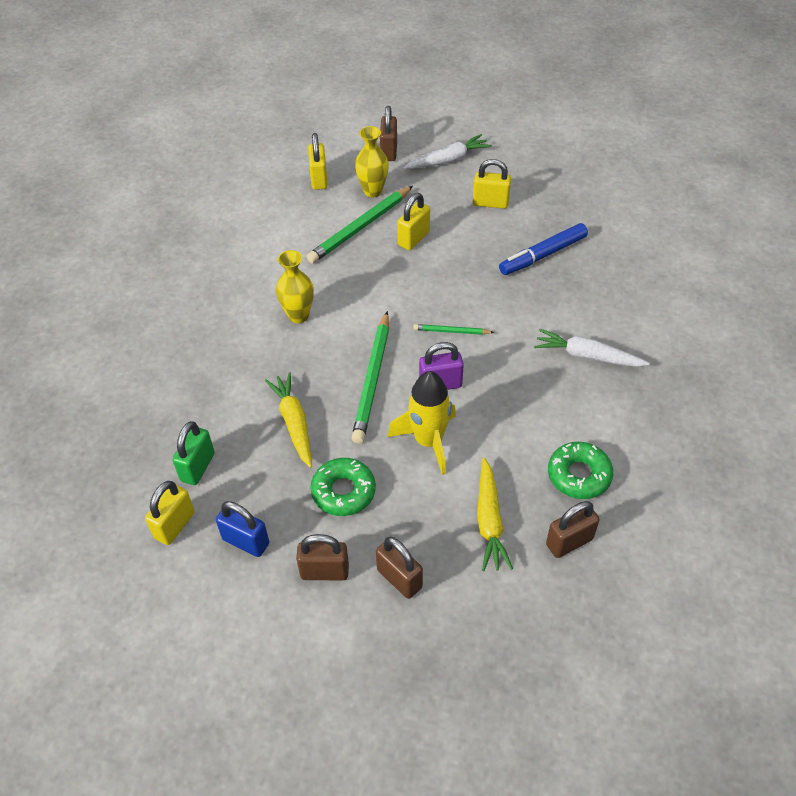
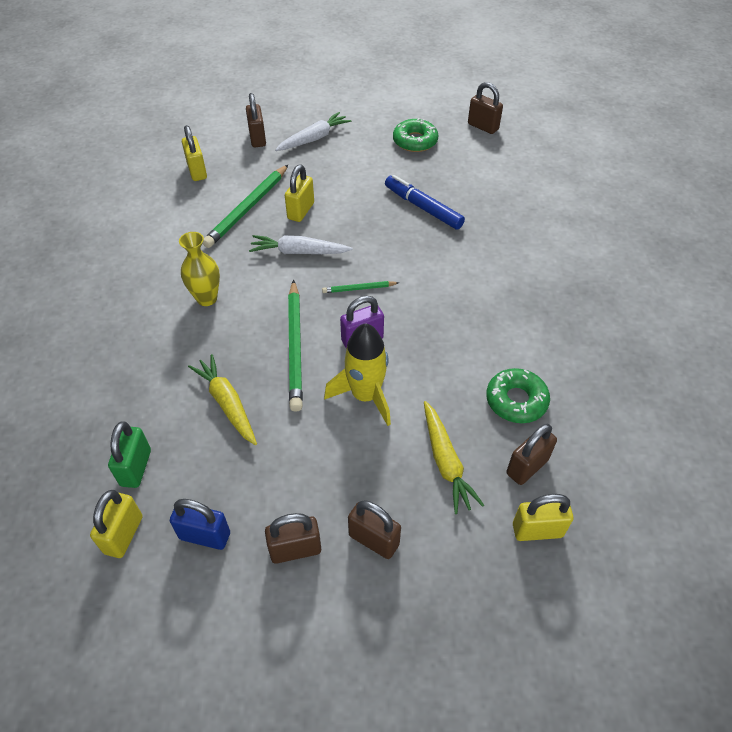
camera: 15 degrees left, 0 degrees up
green donut [310,458,376,516] -> green donut moved to [393,118,438,152]
yellow vase [355,126,389,198] -> none
yellow padlock [473,159,511,209] -> yellow padlock moved to [513,494,573,541]
blue marker [499,223,588,275] -> blue marker turned 90 degrees clockwise [385,175,465,230]
white carrot [534,329,650,367] -> white carrot moved to [249,235,353,254]
none -> brown padlock [468,82,503,134]

